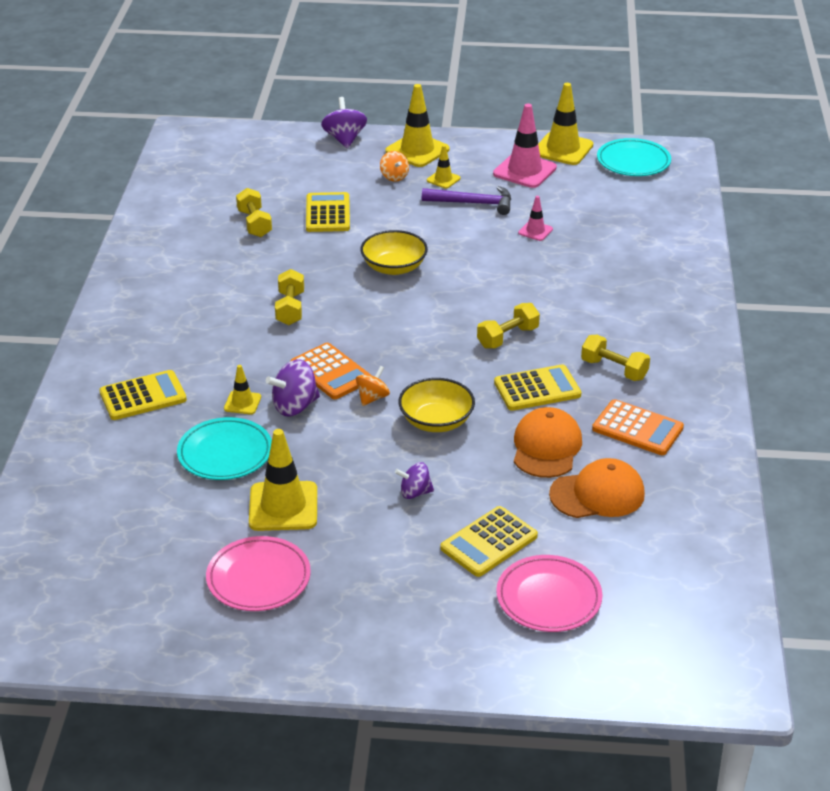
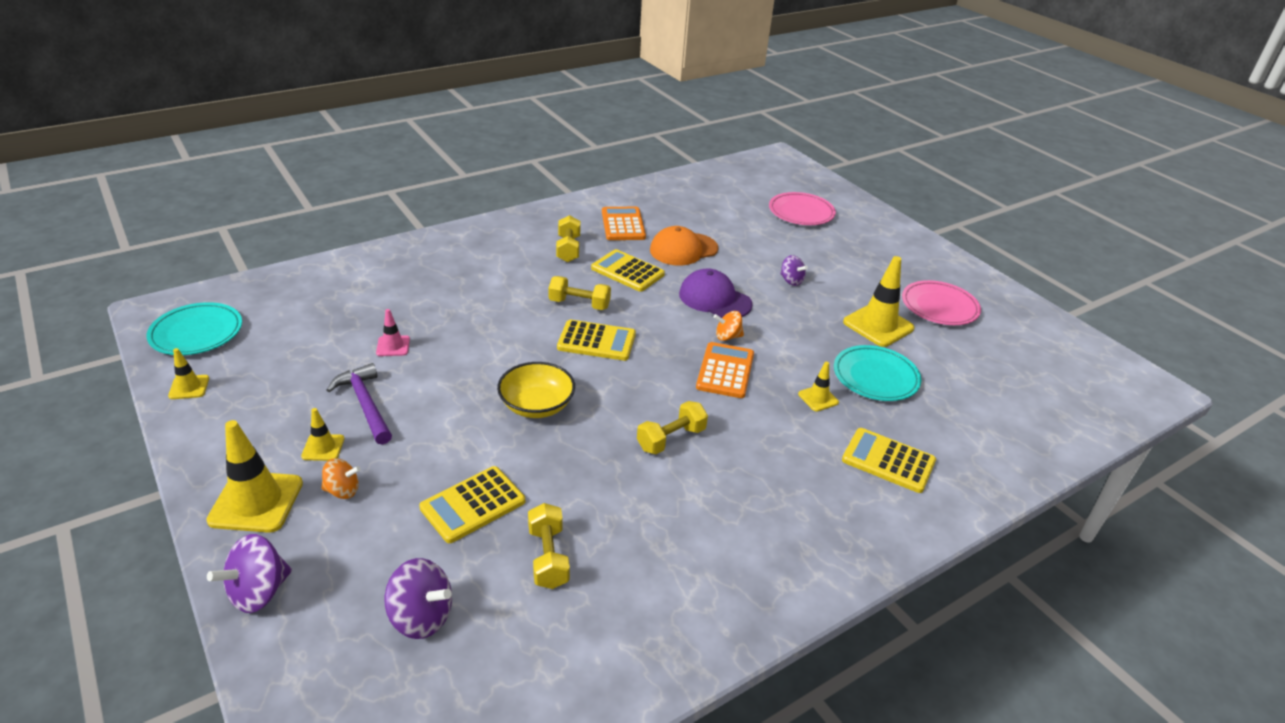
camera: 130 degrees left, 0 degrees up
yellow dumbbell [236,188,272,237] -> yellow dumbbell turned 45 degrees counterclockwise [528,503,570,589]
purple spinning top [266,359,320,416] -> purple spinning top moved to [385,558,452,639]
orange spinning top [380,151,409,182] -> orange spinning top turned 60 degrees clockwise [321,458,361,499]
yellow bowl [398,378,475,432] -> purple cap [679,268,753,318]
yellow calculator [440,506,538,577] -> yellow calculator moved to [557,320,636,361]
pink traffic cone [493,104,557,188] -> none
yellow traffic cone [538,83,593,165] -> yellow traffic cone [168,348,209,399], size x0.52
orange cap [549,458,645,518] -> none

